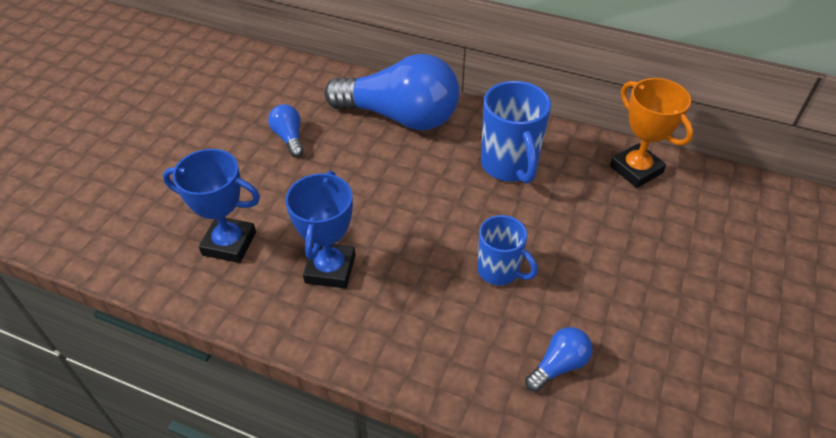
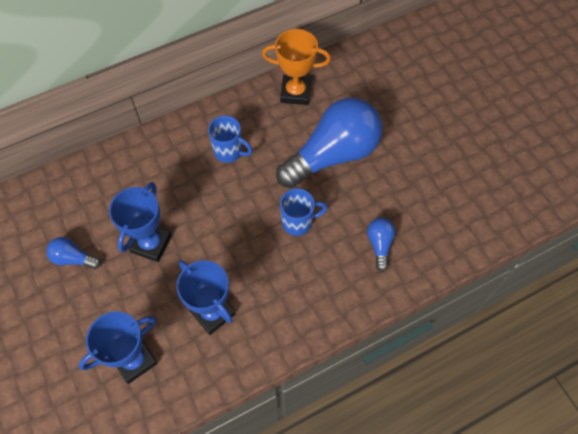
camera: 50 degrees left, 15 degrees up
blue light bulb [324,54,460,130] -> blue light bulb moved to [276,98,382,188]
blue mug [481,81,551,184] -> blue mug [208,115,253,163], size x0.64
none -> blue trophy [109,182,172,262]

